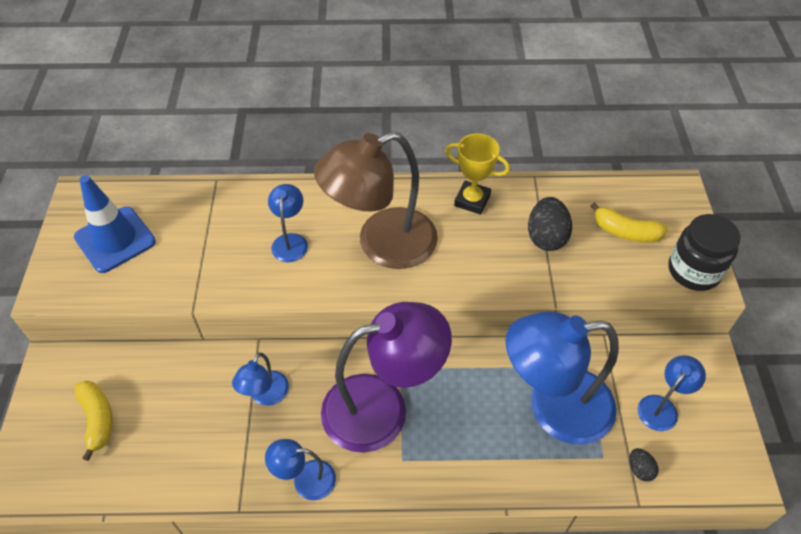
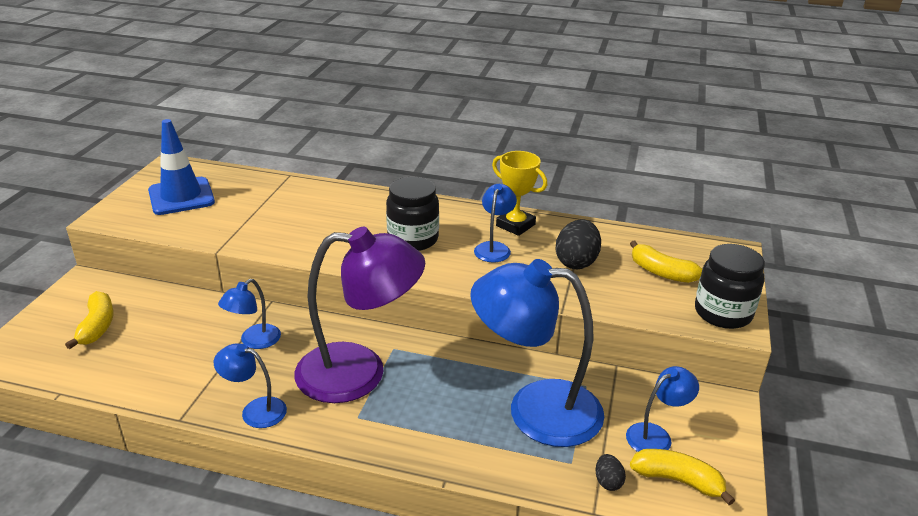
camera: 15 degrees right, 20 degrees down
blue lamp [268,184,308,262] -> blue lamp moved to [474,184,517,263]
brown lamp [314,132,438,269] -> black jar [386,177,439,251]
none -> yellow banana [630,449,735,505]

